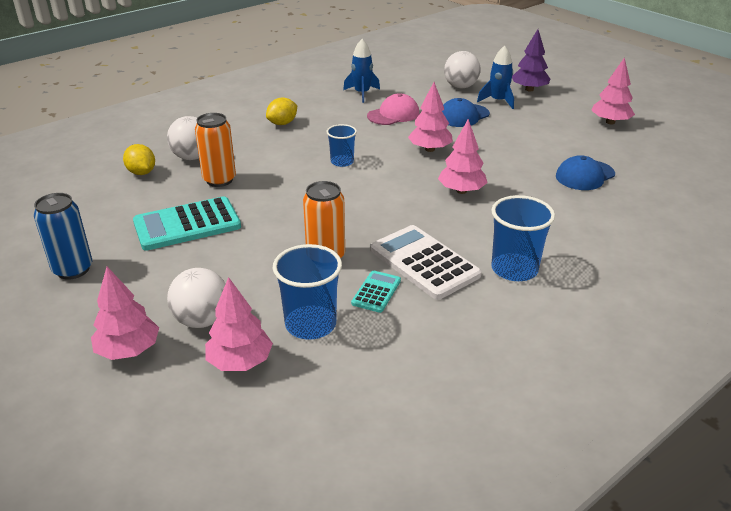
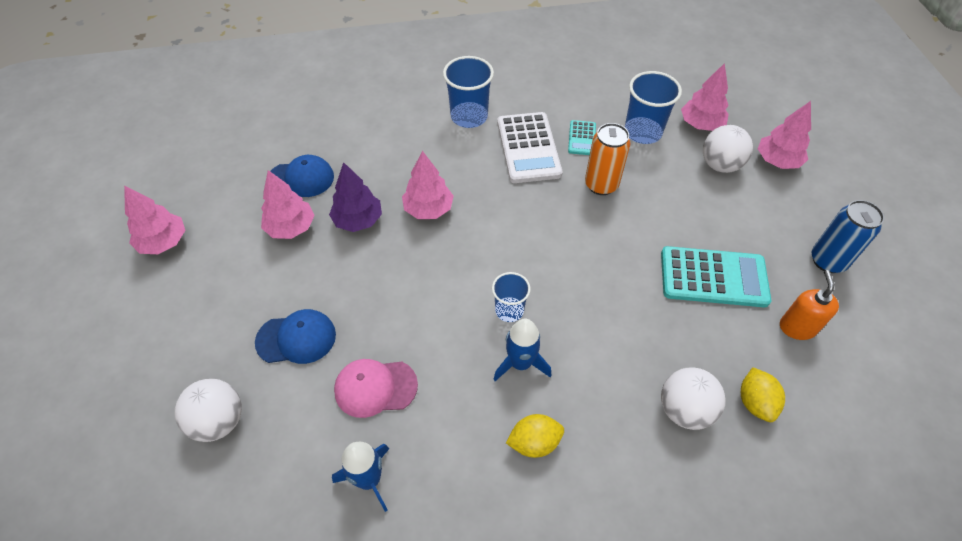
camera: 150 degrees left, 20 degrees up
orange can [195,113,236,187] -> none
turquoise calculator [351,270,401,313] -> turquoise calculator turned 45 degrees counterclockwise [568,120,596,155]
pink tree [408,82,453,152] -> pink tree moved to [261,170,315,239]
blue rocket [477,45,514,109] -> blue rocket moved to [493,319,551,381]
purple tree [512,29,550,91] -> purple tree moved to [329,162,382,232]
none -> orange soap dispenser [780,270,839,340]

